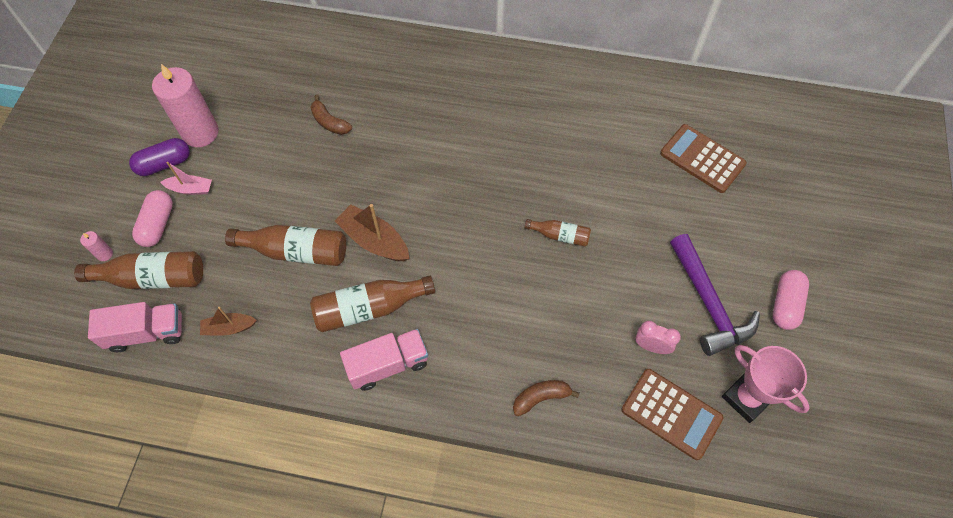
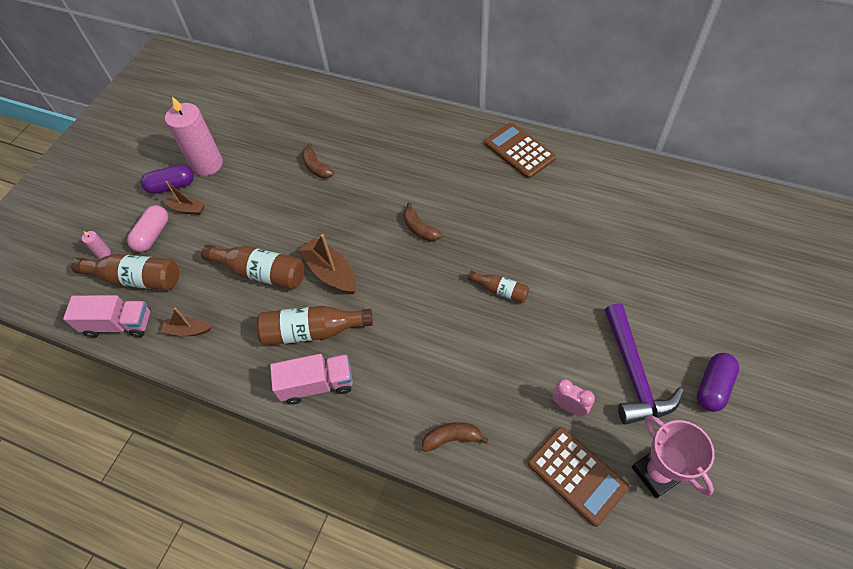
camera: 15 degrees right, 5 degrees down
pink boat [160,162,212,195] -> brown boat [163,181,205,215]
brown calculator [660,124,747,193] -> brown calculator moved to [485,123,556,179]
pink capsule [773,270,809,330] -> purple capsule [697,353,739,412]
none -> brown banana [403,202,442,241]

